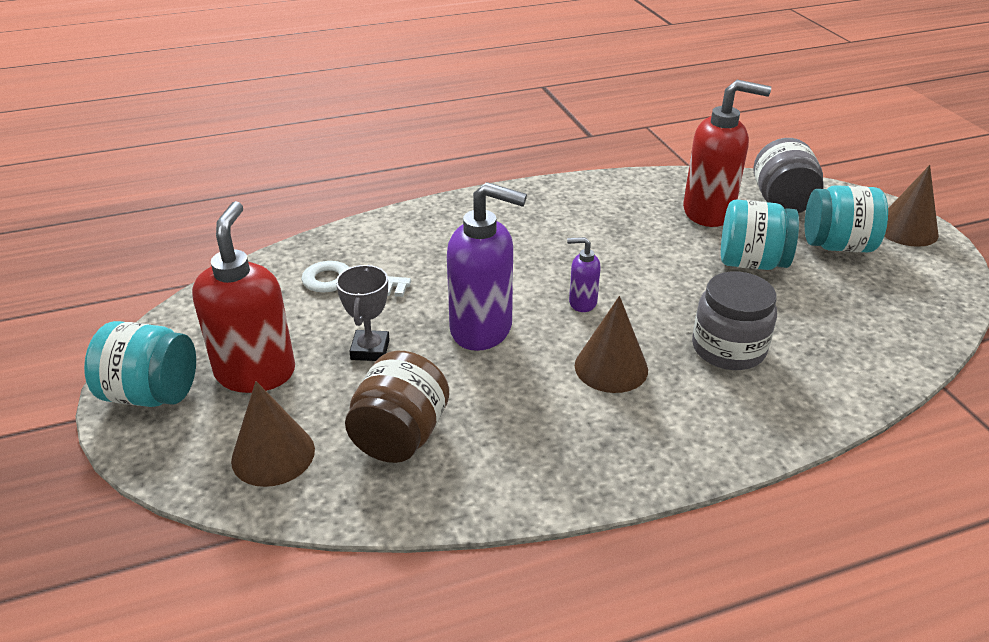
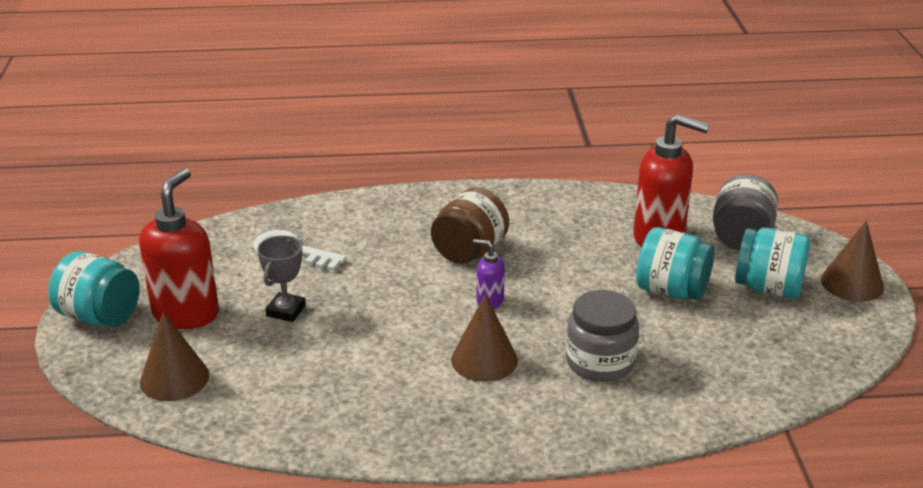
camera: 15 degrees right, 5 degrees down
brown jar [345,351,449,463] -> brown jar moved to [431,187,509,264]
purple soap dispenser [447,182,527,351] -> none

